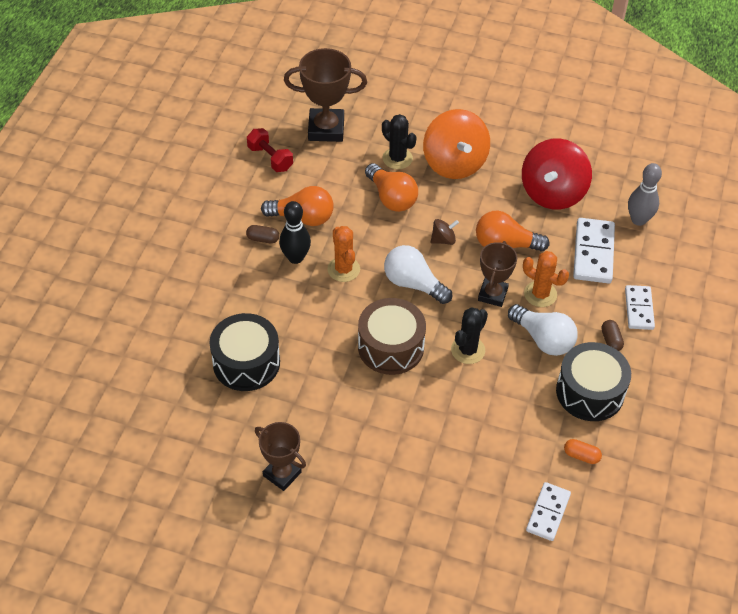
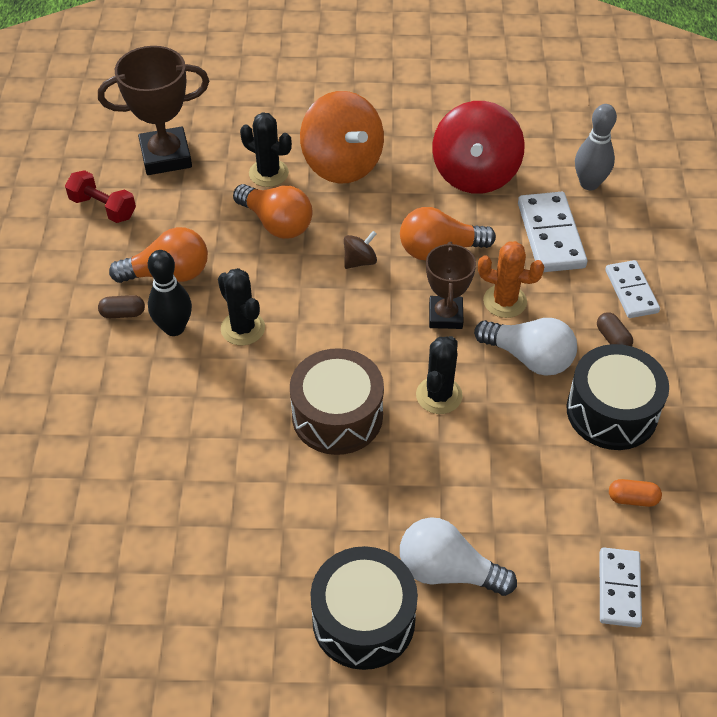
camera: 15 degrees left, 0 degrees up
black drum [210,313,280,391] -> black drum moved to [310,546,418,670]
brown trophy [255,422,306,491] -> none
orange cactus [327,226,360,282] -> black cactus [218,268,265,346]
white light bulb [384,245,452,304] -> white light bulb moved to [400,517,517,596]

